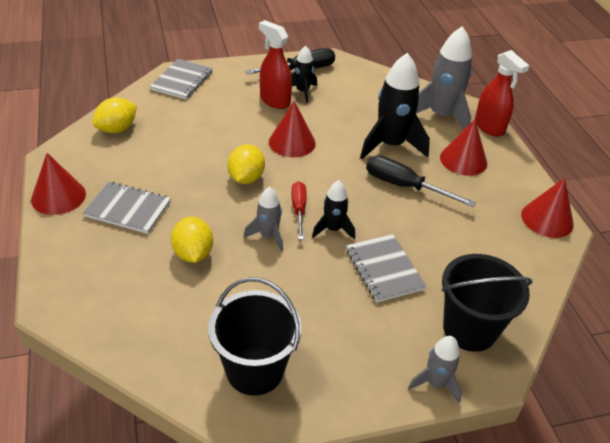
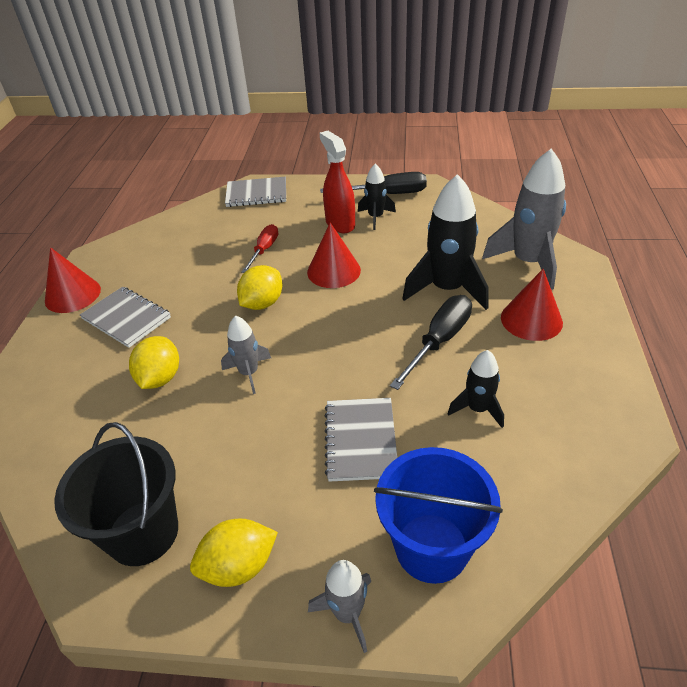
camera: 25 degrees right, 0 degrees up
yellow lemon [93,97,137,133] -> yellow lemon moved to [190,519,278,587]
grey notebook [150,59,213,99] -> grey notebook turned 45 degrees clockwise [225,177,286,207]
red screwdriver [291,181,307,240] -> red screwdriver moved to [241,224,278,273]
black rocket [312,180,355,239] -> black rocket moved to [448,350,504,428]
black screwdriver [366,155,476,207] -> black screwdriver turned 75 degrees clockwise [390,295,472,390]
black bucket [442,254,533,352] -> blue bucket [374,447,503,584]
red spray bottle [475,50,529,137] -> none
red cone [521,178,574,238] -> none

